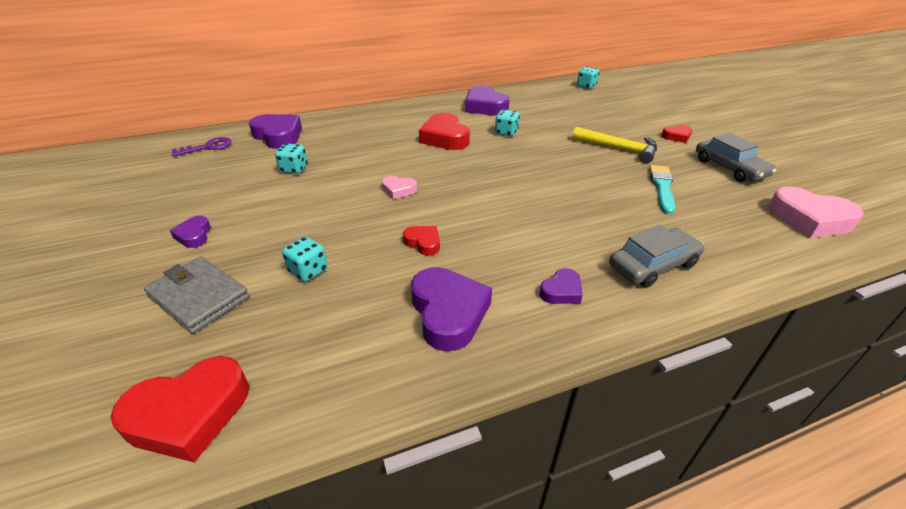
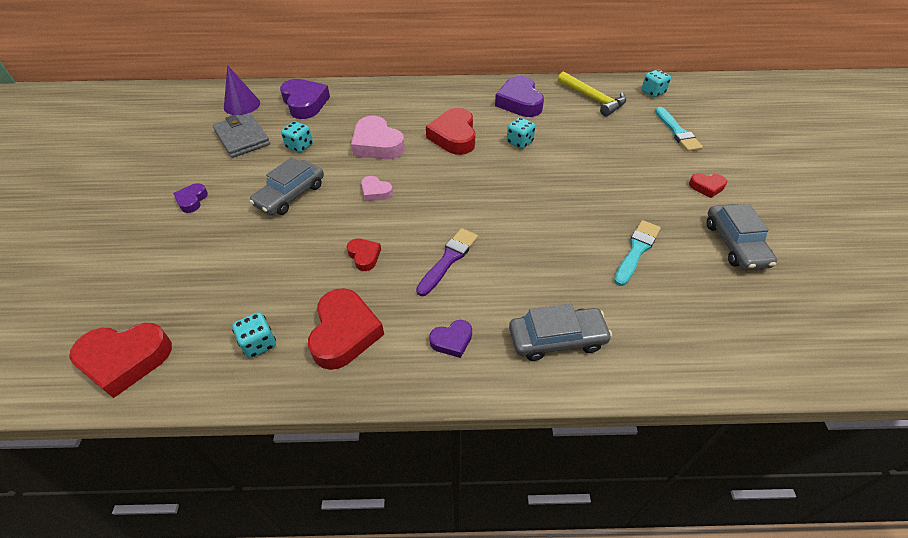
camera: 20 degrees right, 10 degrees up
grey wallet [144,257,249,334] -> grey wallet moved to [213,113,270,158]
purple key [172,137,232,157] -> purple cone [224,65,260,115]
turquoise dice [282,236,328,282] -> turquoise dice moved to [232,312,276,358]
purple heart [411,267,492,351] -> red heart [308,288,384,370]
yellow hammer [572,127,657,163] -> yellow hammer moved to [558,71,626,116]
pink heart [768,186,864,238] -> pink heart moved to [351,116,405,159]
none -> grey car [250,157,324,215]
none -> purple brush [416,228,478,296]
none -> turquoise brush [655,107,703,152]

